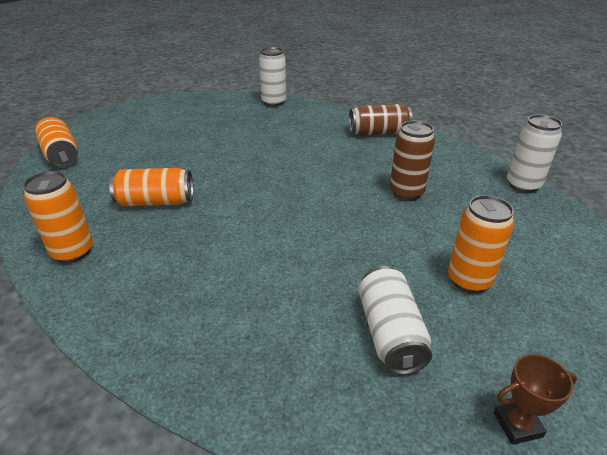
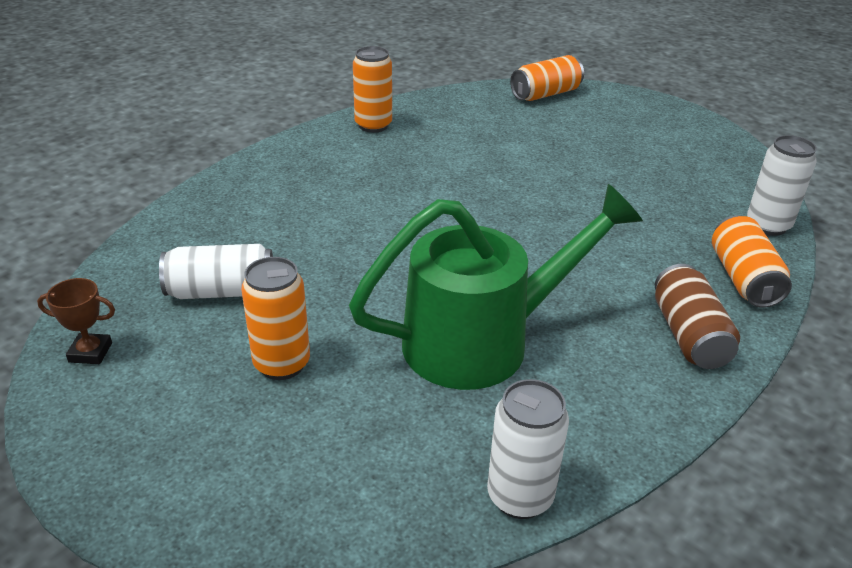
camera: 90 degrees right, 0 degrees up
orange can [109,168,193,207] -> orange can moved to [712,215,792,308]
brown can [390,121,435,201] -> green watering can [349,184,643,390]
brown trophy [493,354,577,445] -> brown trophy turned 75 degrees counterclockwise [37,278,115,364]

